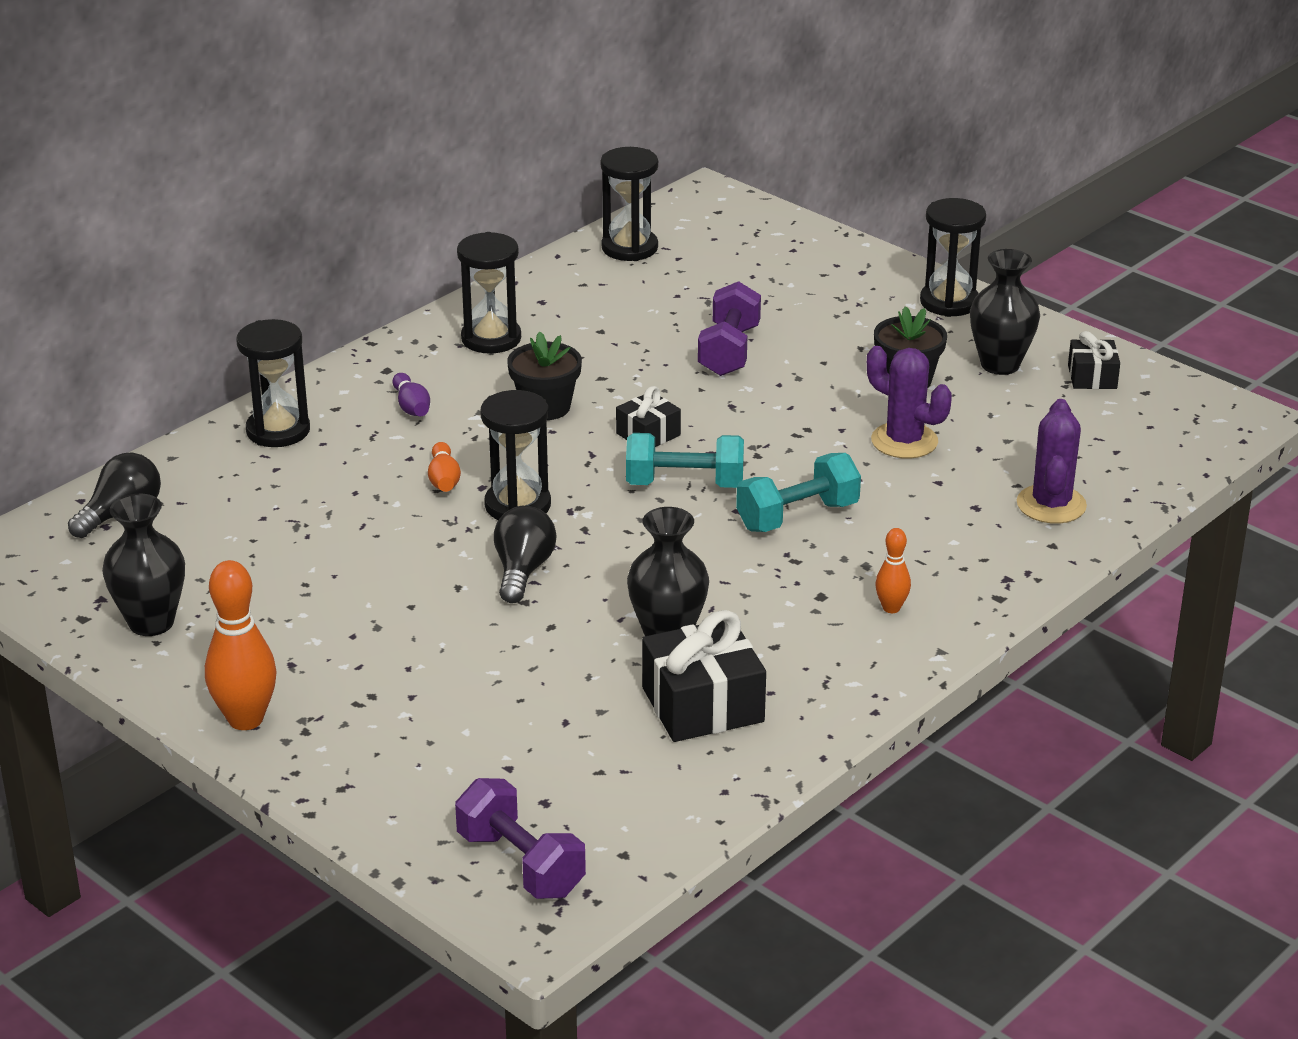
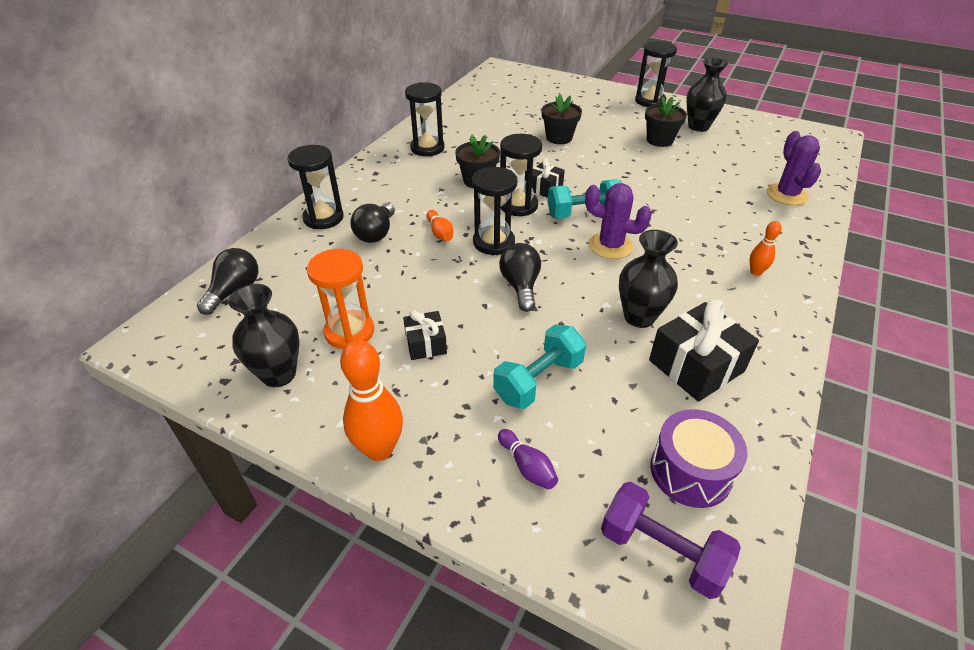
camera: 15 degrees left, 10 degrees up
purple bowling pin [392,373,430,416] -> purple bowling pin moved to [498,429,558,490]
black hourglass [601,147,658,261] -> black hourglass moved to [500,134,542,216]
purple dumbbell [698,281,761,376] -> black flower pot [542,94,582,144]
turquoise dumbbell [736,453,861,532] -> turquoise dumbbell moved to [493,324,586,409]
purple cactus [867,346,952,459] -> purple cactus moved to [585,183,652,259]
black gift [1068,331,1120,389] -> black gift moved to [403,310,447,360]
none -> orange hourglass [307,249,374,349]
none -> black light bulb [350,203,395,243]
none -> purple drum [650,409,748,508]

